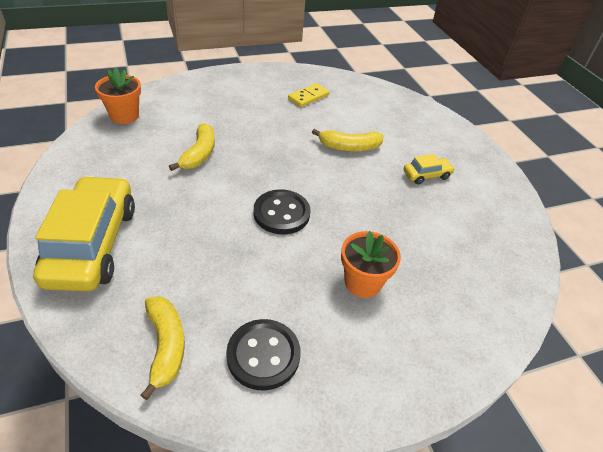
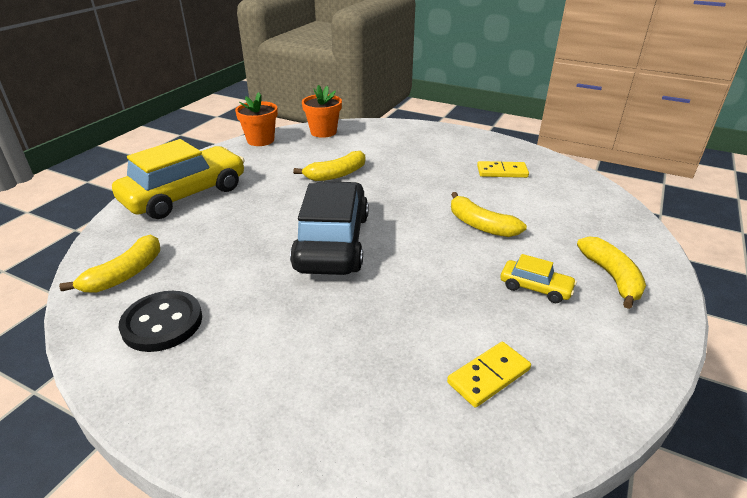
camera: 50 degrees right, 10 degrees down
black button [254,189,310,234] -> black car [290,181,369,275]
orange flower pot [341,231,401,298] -> orange flower pot moved to [235,92,278,146]
none -> yellow domino [447,342,531,408]
none -> yellow banana [577,237,646,309]

